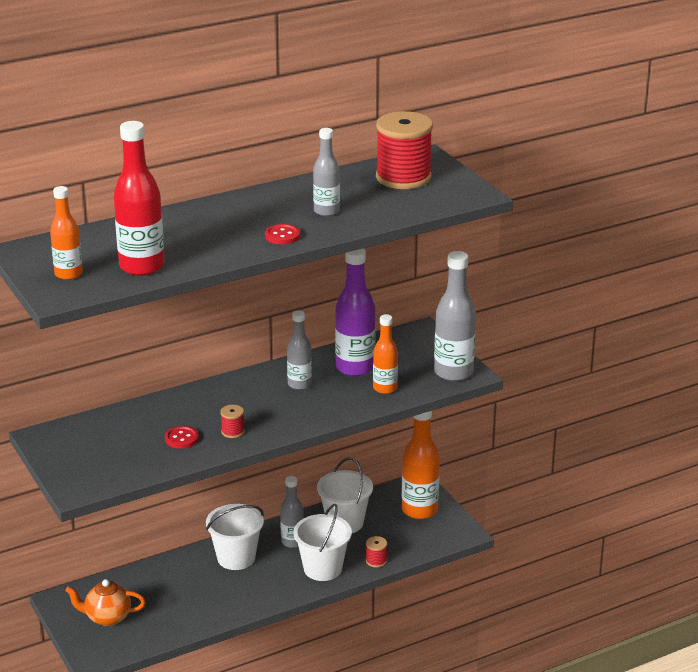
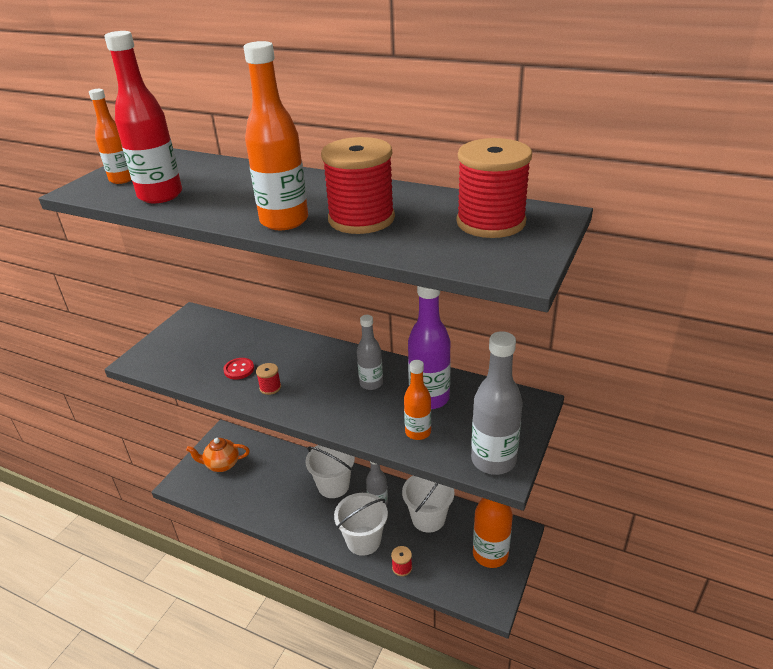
camera: 55 degrees right, 5 degrees up
orange teapot [65,579,146,626] -> orange teapot turned 60 degrees counterclockwise [186,438,250,472]
red button [265,224,300,244] -> orange bottle [244,41,308,230]
grey bottle [313,128,340,216] -> red spool [321,137,395,234]

